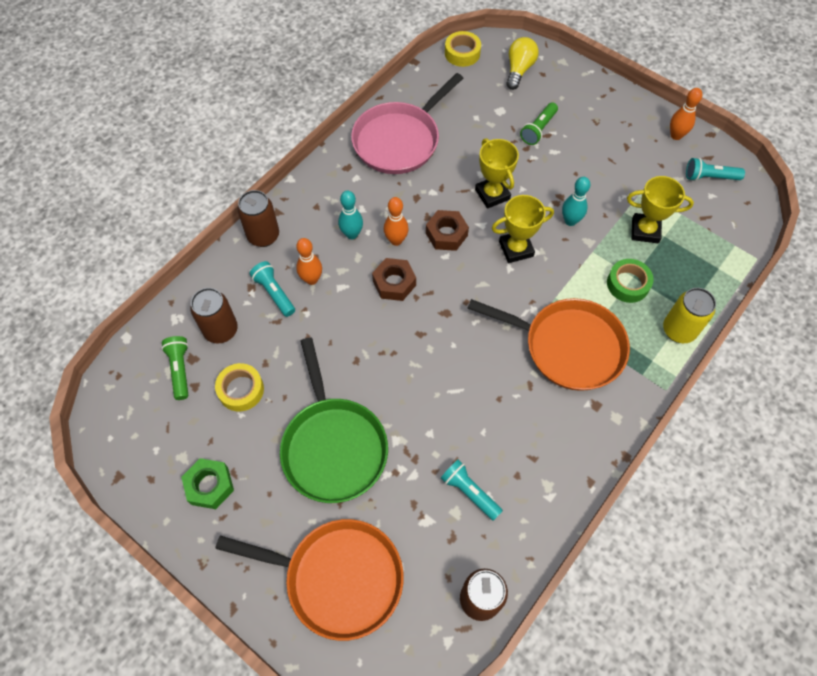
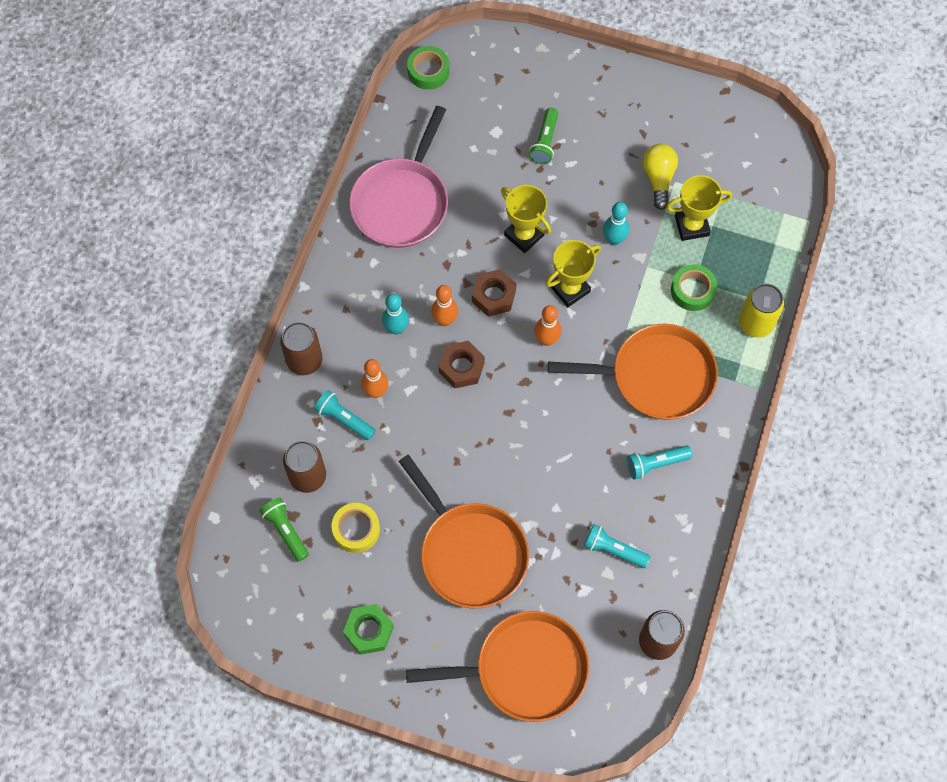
camera: 20 degrees left, 5 degrees up
green pan [280,337,388,503] -> orange pan [399,455,529,608]
yellow tape [445,31,481,67] -> green tape [407,46,449,90]
yellow light bulb [506,37,539,90] -> yellow light bulb moved to [643,144,678,210]
orange bowling pin [670,88,702,140] -> orange bowling pin moved to [534,305,562,346]
turquoise flashlight [686,158,745,181] -> turquoise flashlight moved to [626,446,692,480]

